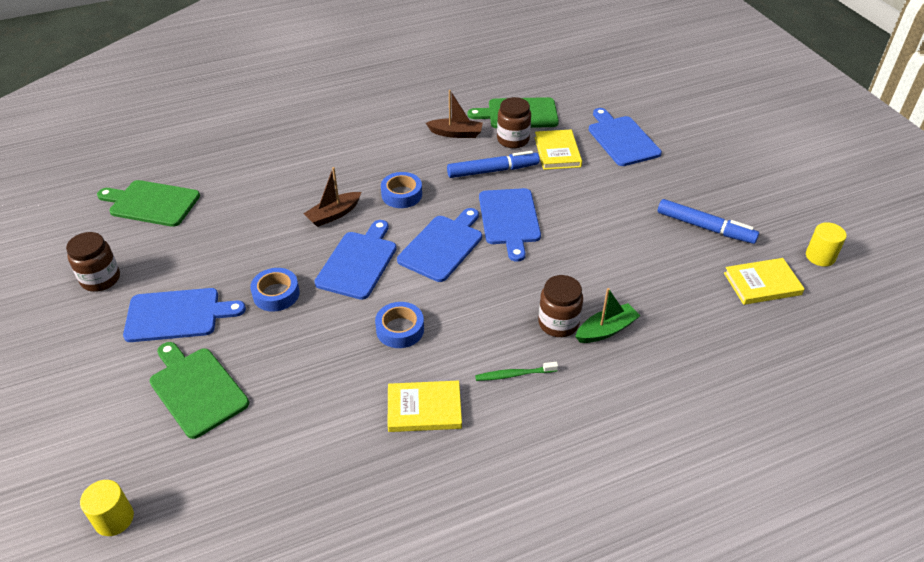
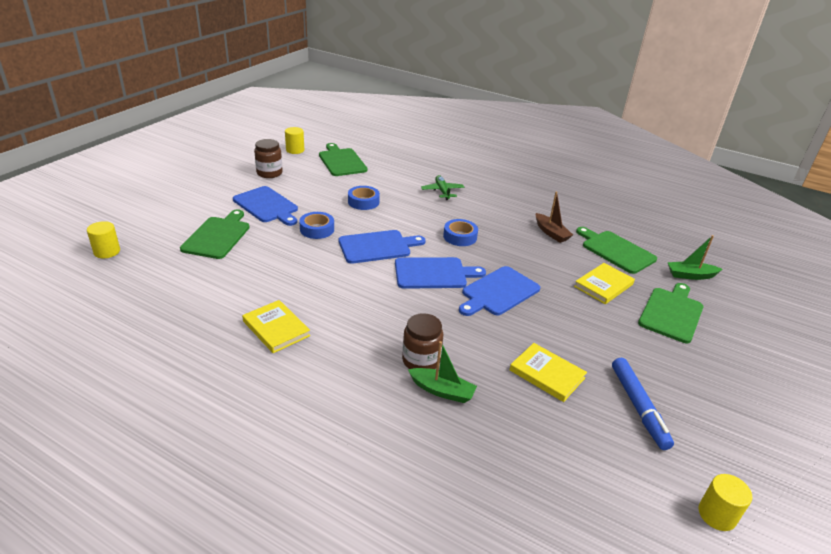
camera: 50 degrees right, 10 degrees down
brown boat [303,167,361,227] -> none
blue tape [375,302,424,348] -> blue tape moved to [348,186,380,210]
blue marker [447,151,539,178] -> none
green toothbrush [475,362,558,381] -> none
brown jar [497,97,531,148] -> none
blue cutting board [589,108,662,166] -> green cutting board [638,283,703,343]
yellow book [724,258,805,305] -> yellow book moved to [510,343,587,402]
none -> yellow cylinder [285,127,304,154]
none -> green plane [421,175,464,200]
none -> green boat [668,235,722,280]

